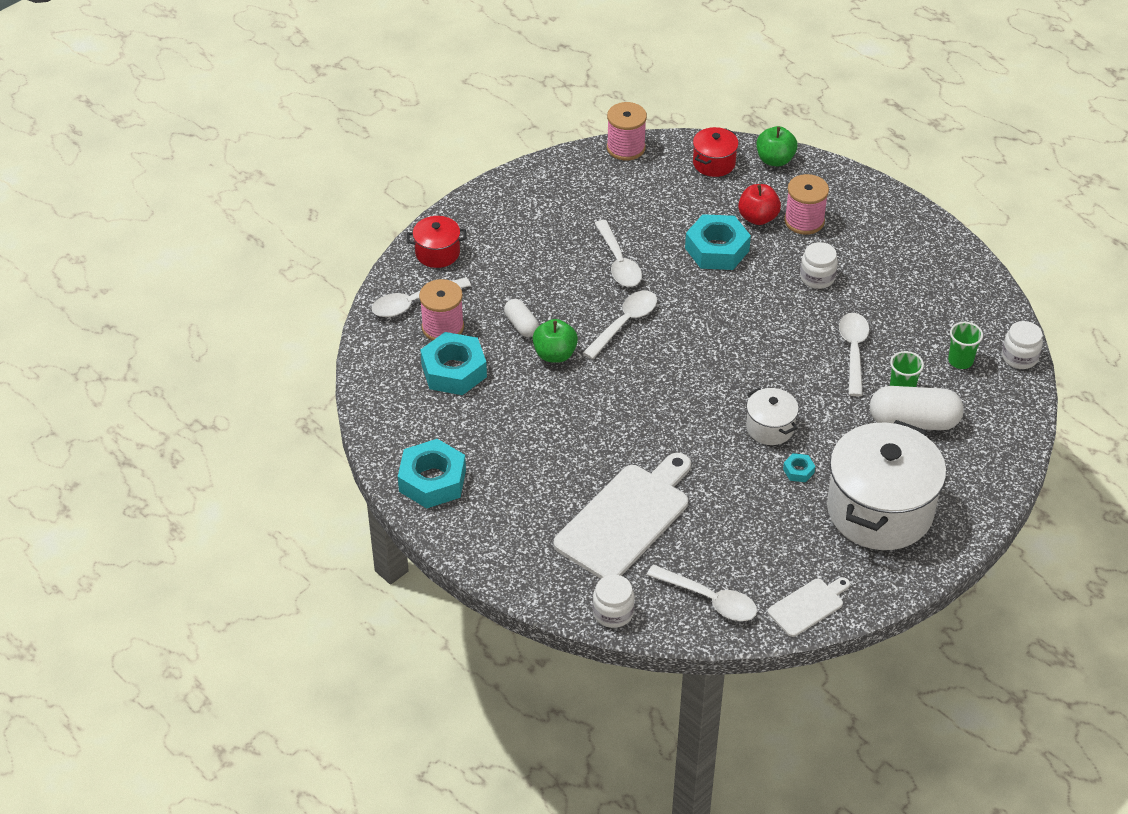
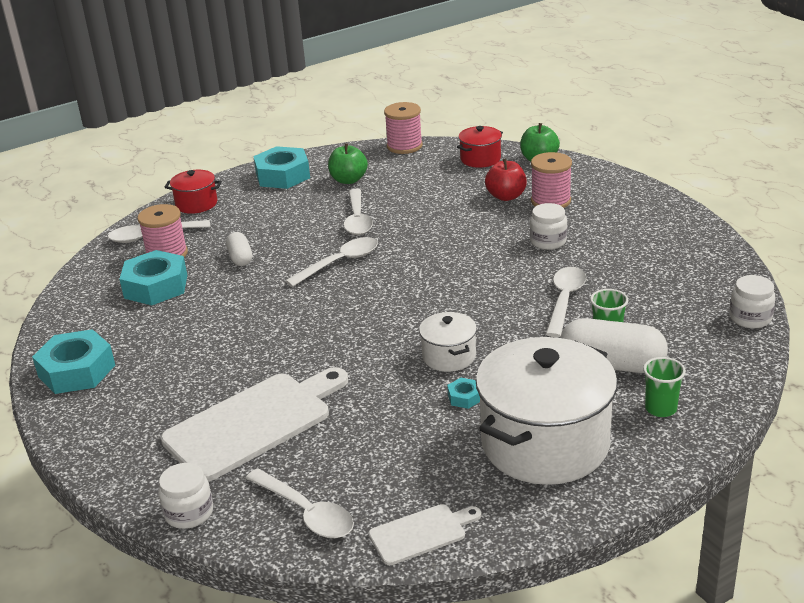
camera: 15 degrees right, 15 degrees down
green apple [533,319,578,363] -> green apple moved to [328,144,368,184]
turquoise nut [685,214,751,270] -> turquoise nut moved to [253,146,310,189]
green cup [948,322,983,369] -> green cup moved to [643,357,686,417]

